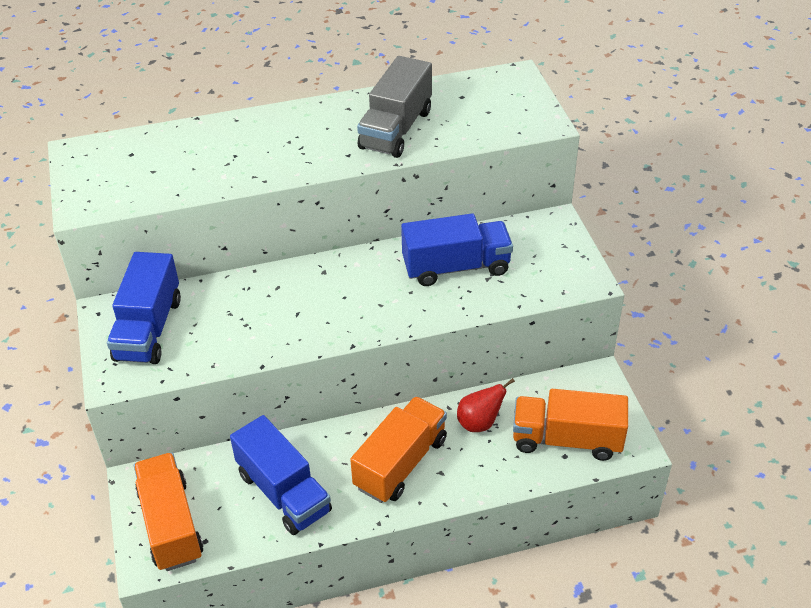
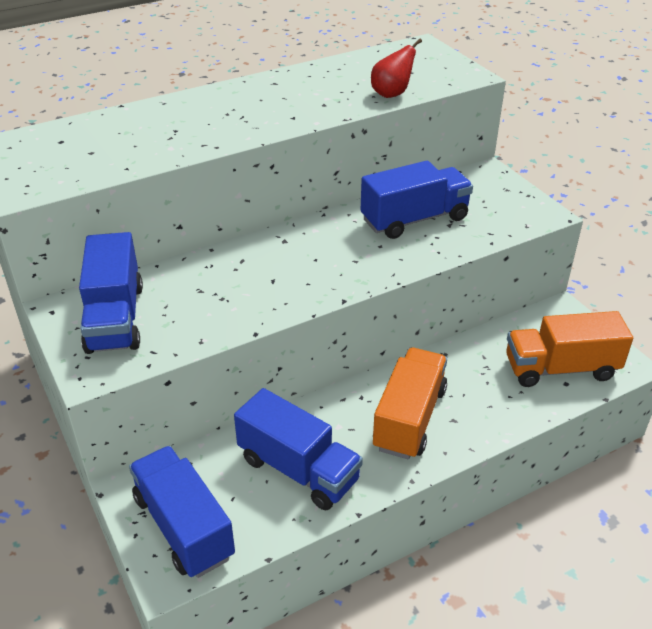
camera: 15 degrees left, 5 degrees down
orange truck [134,453,203,571] -> blue truck [129,446,235,578]
grey truck [357,56,432,158] -> none
red pear [457,378,515,432] -> red pear moved to [371,38,422,98]

